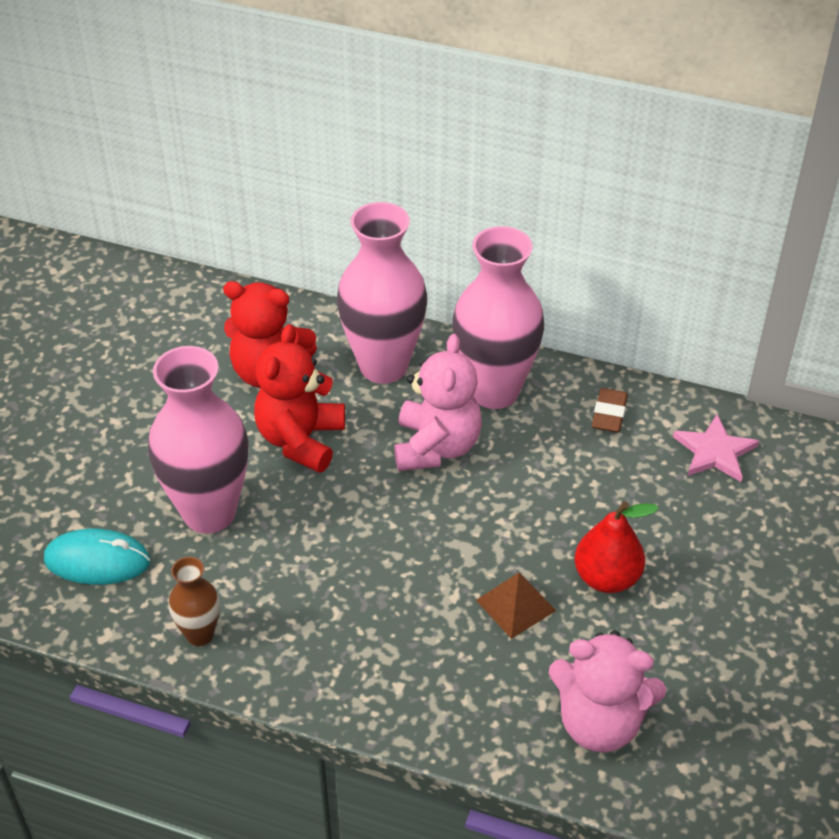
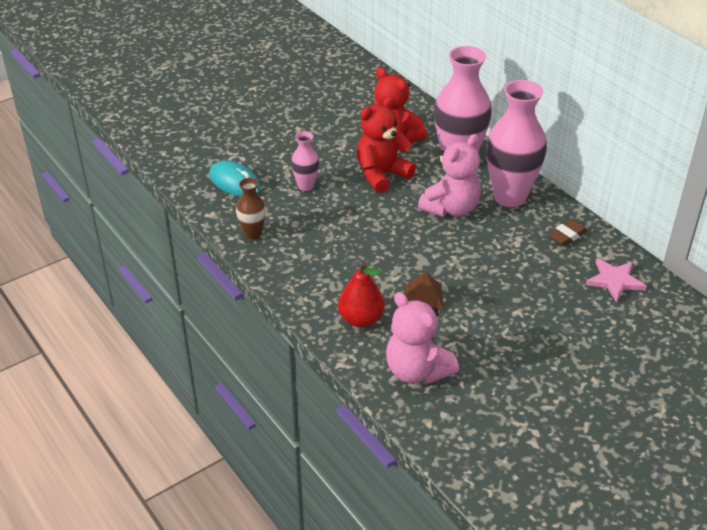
camera: 35 degrees right, 5 degrees down
pink vase [148,346,249,534] -> pink vase [291,131,319,191], size x0.49
red pear [575,501,659,593] -> red pear moved to [338,261,385,328]

